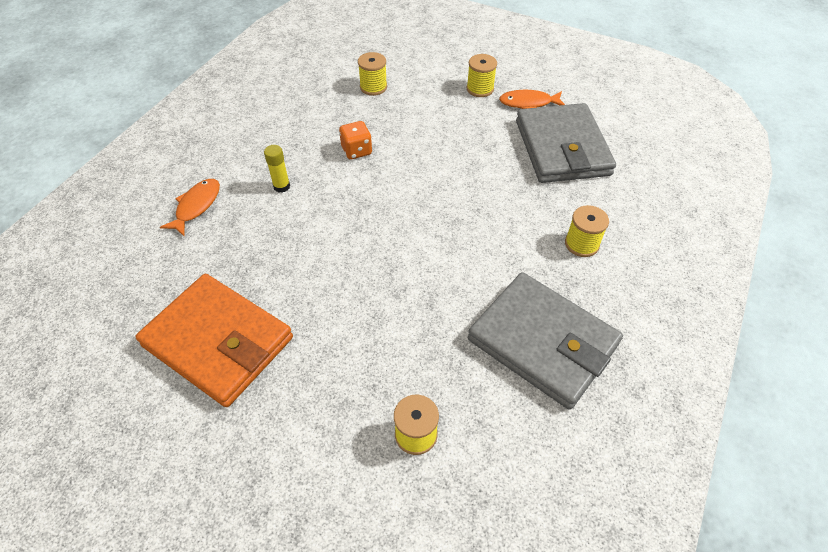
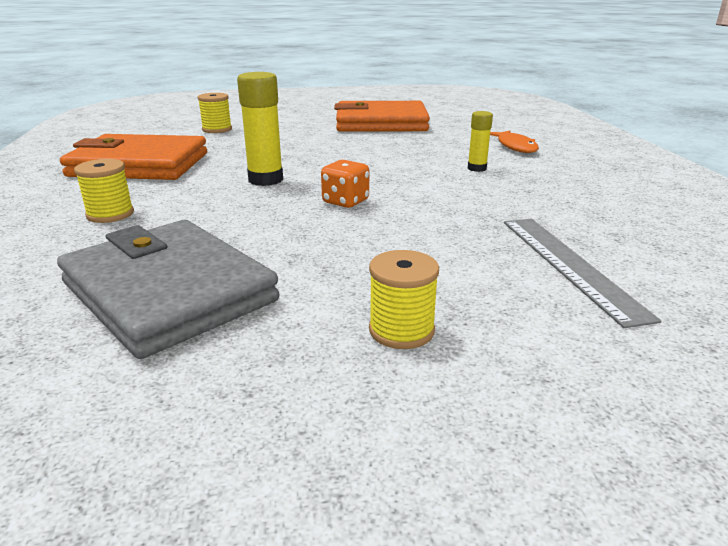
camera: 145 degrees right, 25 degrees down
orange dice [339,121,372,159] -> orange dice moved to [321,160,369,208]
yellow spool [358,52,387,96] -> grey ruler [504,219,661,328]
grey wallet [468,272,623,409] -> orange wallet [60,134,207,180]
orange fish [499,90,565,109] -> none
none -> yellow glue stick [237,72,283,186]

